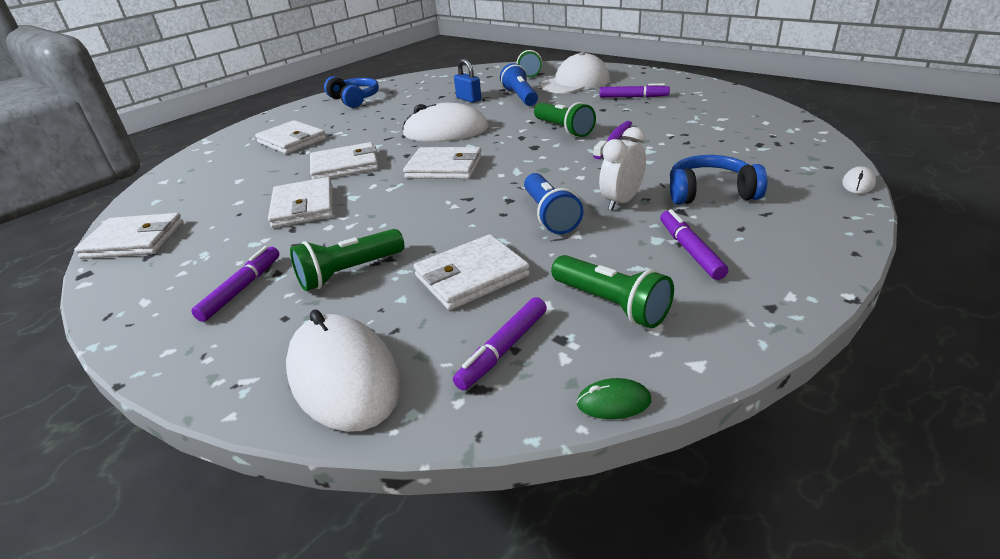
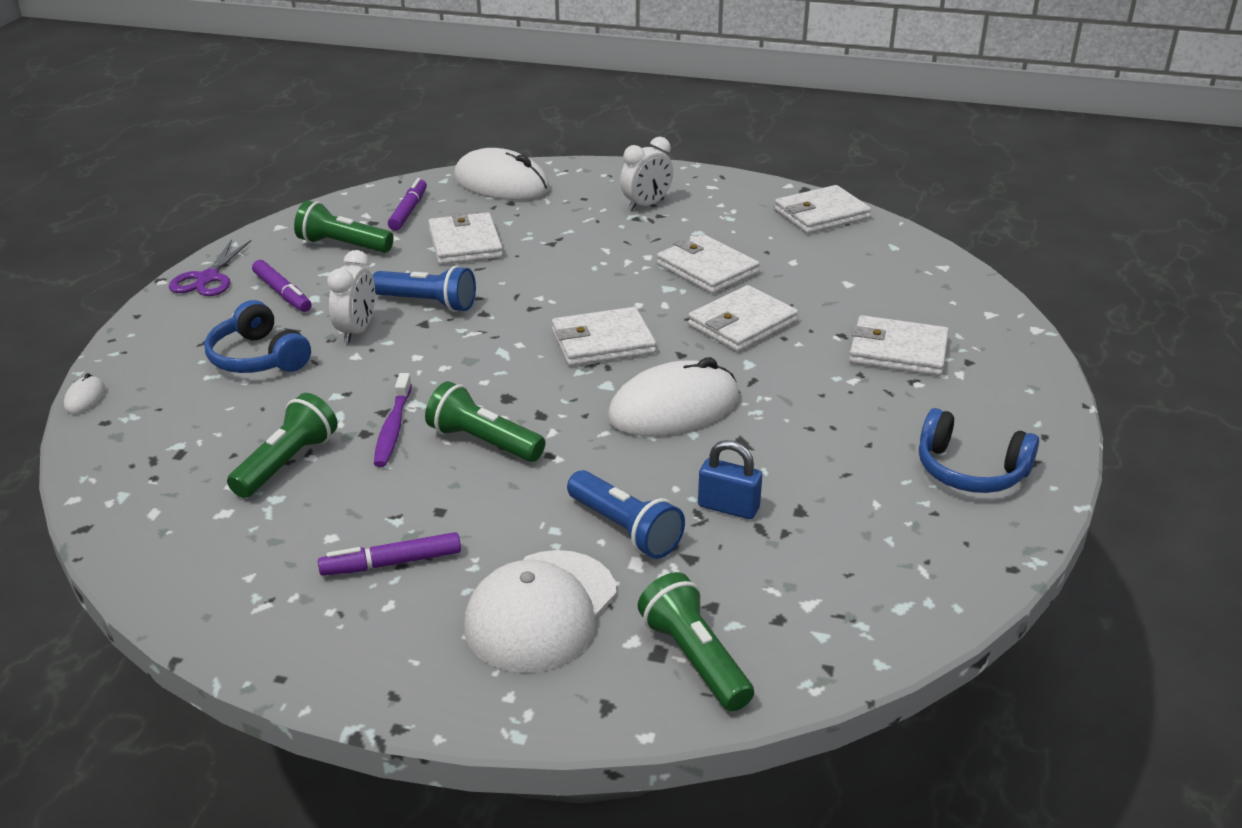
camera: 150 degrees right, 0 degrees up
purple marker [191,246,279,322] -> white clock [620,137,673,211]
green flashlight [290,229,404,291] -> green flashlight moved to [227,393,338,498]
white wallet [414,234,530,310] -> white wallet turned 45 degrees counterclockwise [428,212,503,265]
blue flashlight [524,173,584,234] -> blue flashlight turned 150 degrees clockwise [372,265,476,312]
green mouse [577,378,651,419] -> none
blue headphones [670,155,767,205] -> blue headphones turned 75 degrees clockwise [204,300,311,373]
none -> purple scissors [169,239,251,296]

